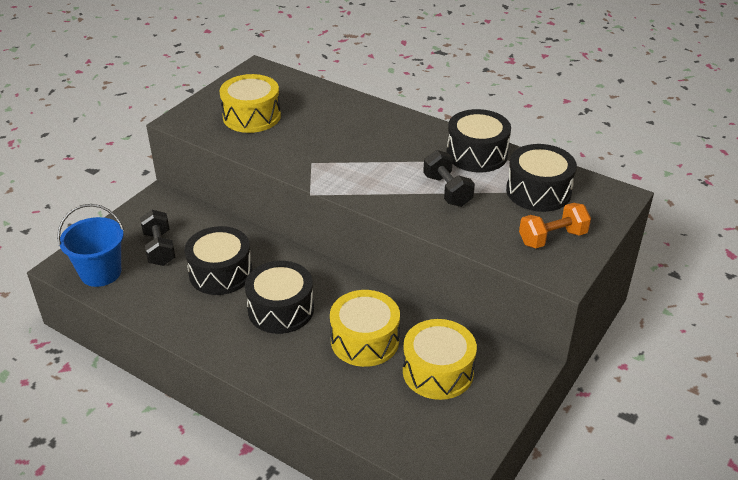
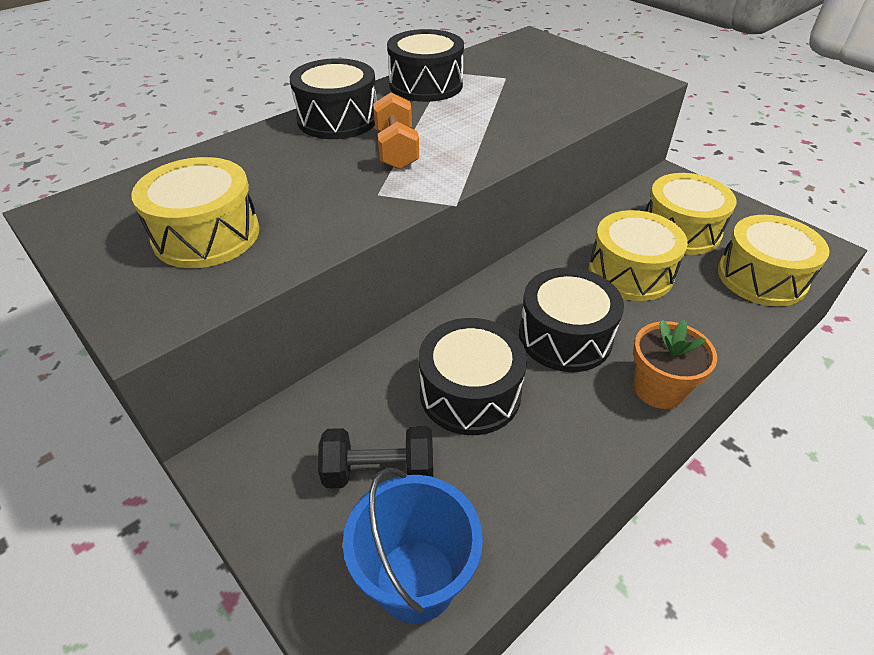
camera: 75 degrees left, 5 degrees up
black dumbbell [423,150,475,207] -> none
black drum [506,144,577,212] -> black drum moved to [290,58,377,139]
orange dumbbell [519,203,591,248] -> orange dumbbell moved to [373,92,419,170]
none -> orange flower pot [633,320,717,409]
none -> yellow drum [718,215,830,307]

